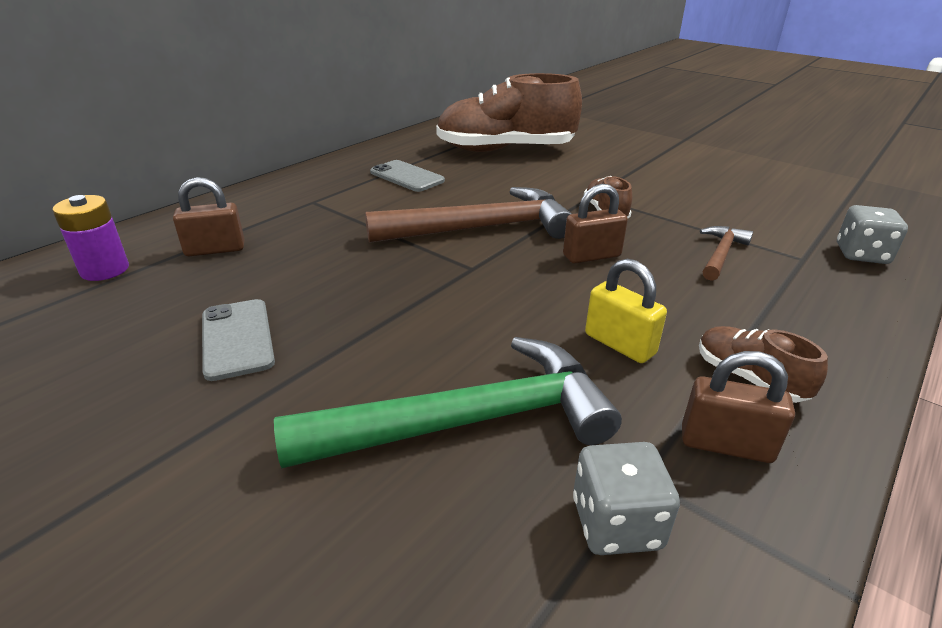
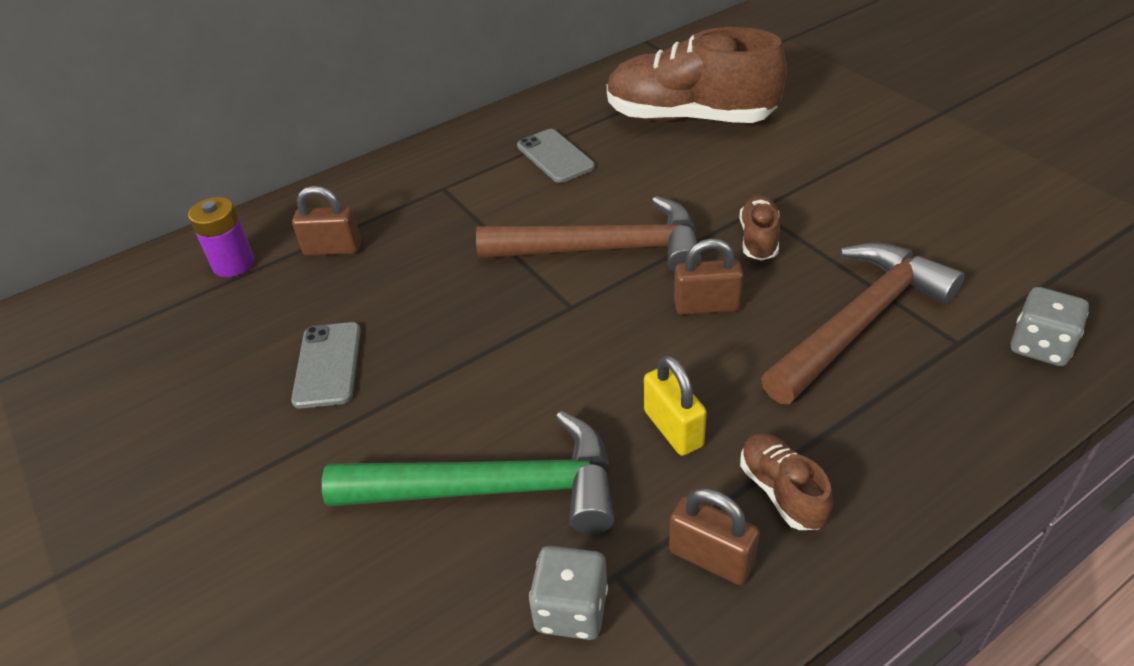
camera: 20 degrees right, 10 degrees up
brown hammer [700,226,753,281] -> brown hammer [761,243,965,404], size x2.06

